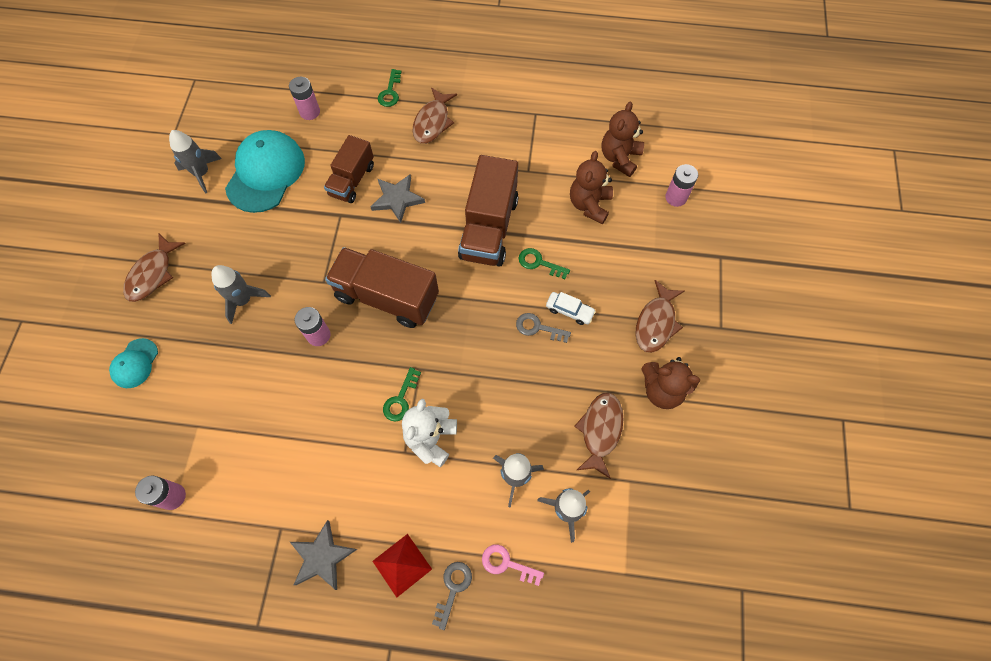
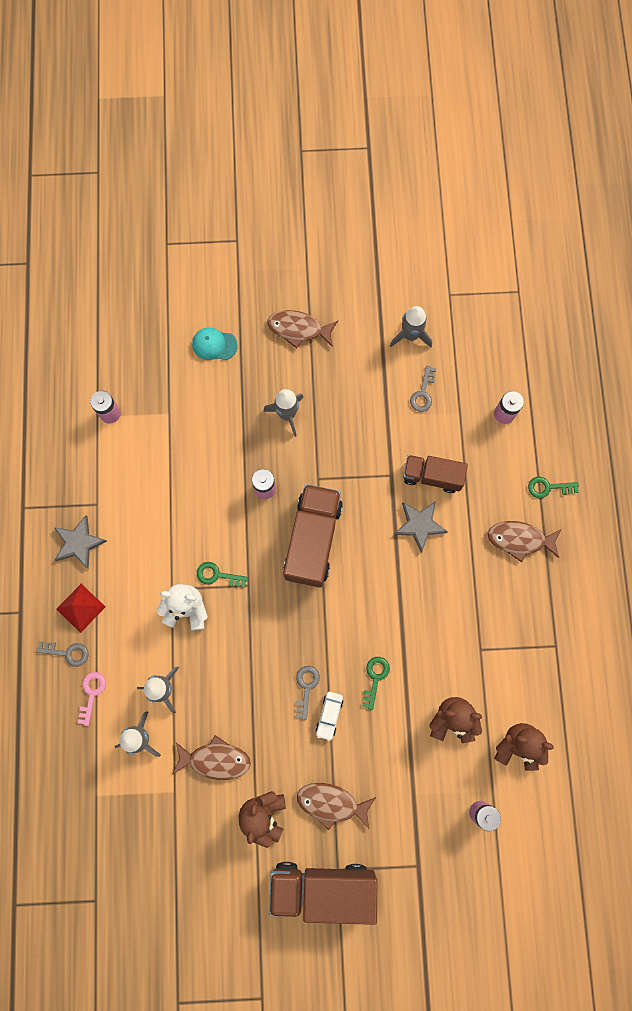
camera: 80 degrees right, 10 degrees up
turquoise cap [225,130,305,213] -> grey key [410,366,436,412]
brown truck [458,155,519,267] -> brown truck moved to [269,862,377,925]

